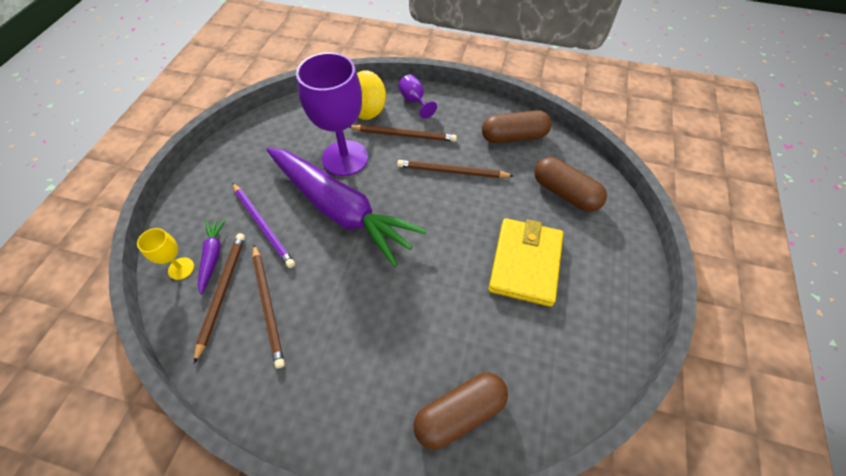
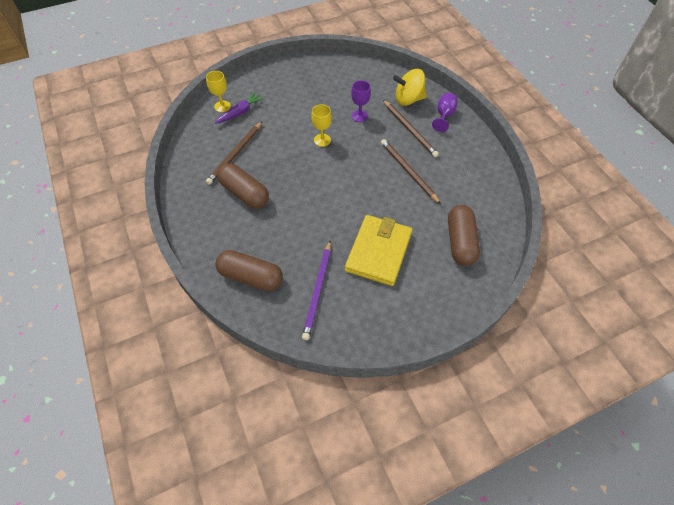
camera: 50 degrees right, 0 degrees up
brown pencil [194,233,245,364] -> none
purple pencil [232,183,295,268] -> purple pencil moved to [302,241,331,340]
purple carrot [266,148,427,267] -> yellow goblet [311,104,332,147]
purple goblet [296,52,368,176] -> purple goblet [351,80,371,122], size x0.46
brown capsule [482,110,552,143] -> brown capsule moved to [217,163,269,208]
yellow wallet [488,218,563,307] -> yellow wallet turned 45 degrees counterclockwise [345,215,412,286]

